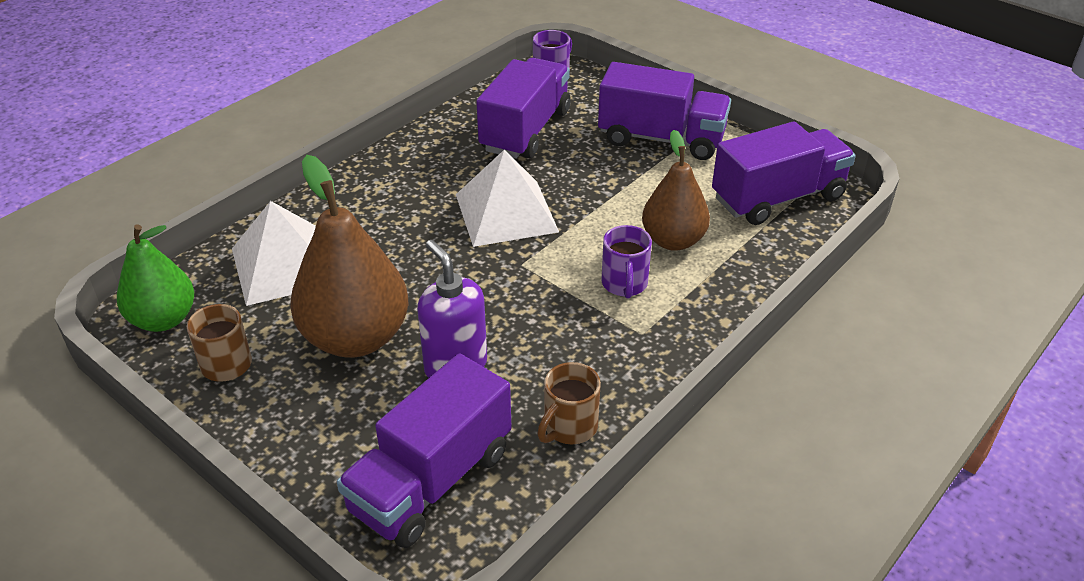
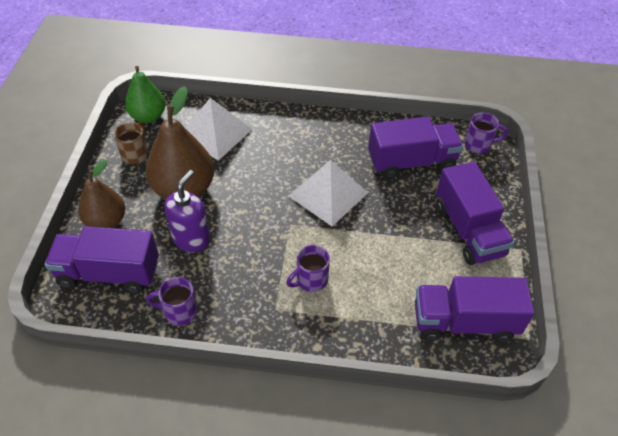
camera: 55 degrees right, 10 degrees up
brown mug [537,362,601,444] -> purple mug [146,277,198,325]
brown pear [642,130,710,251] -> brown pear moved to [78,160,125,228]
purple truck [712,121,856,225] -> purple truck turned 150 degrees clockwise [415,276,534,343]

